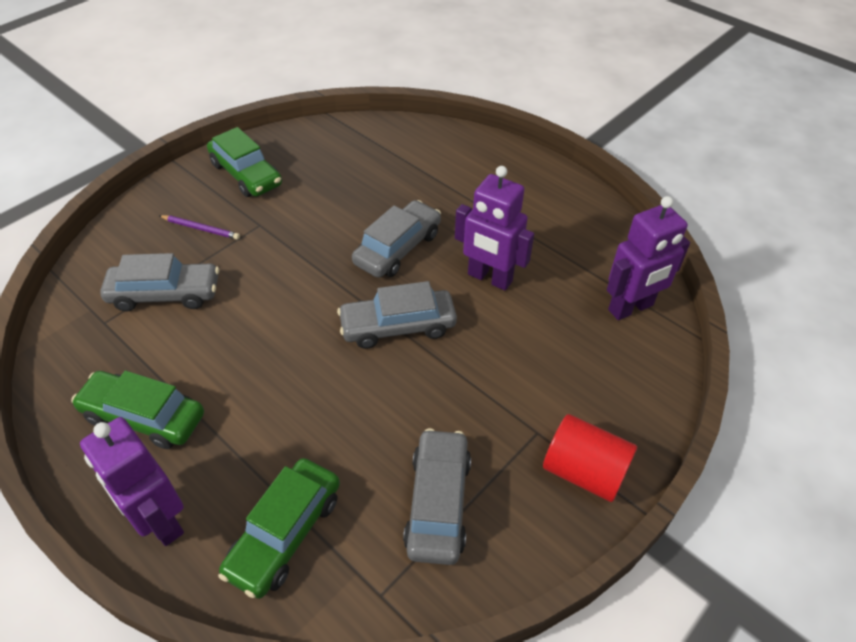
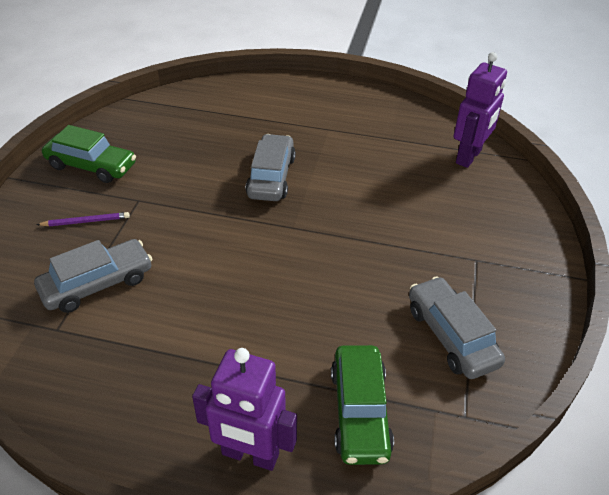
camera: 30 degrees left, 5 degrees down
green car [71,371,204,449] -> none
grey car [337,281,457,349] -> none
purple robot [455,166,534,291] -> none
red cylinder [543,414,637,502] -> none

